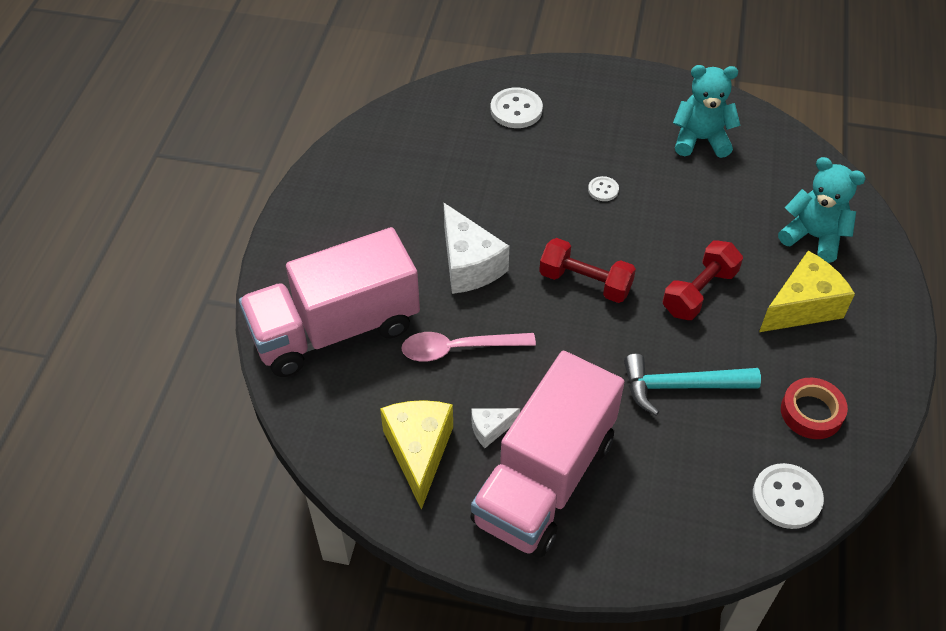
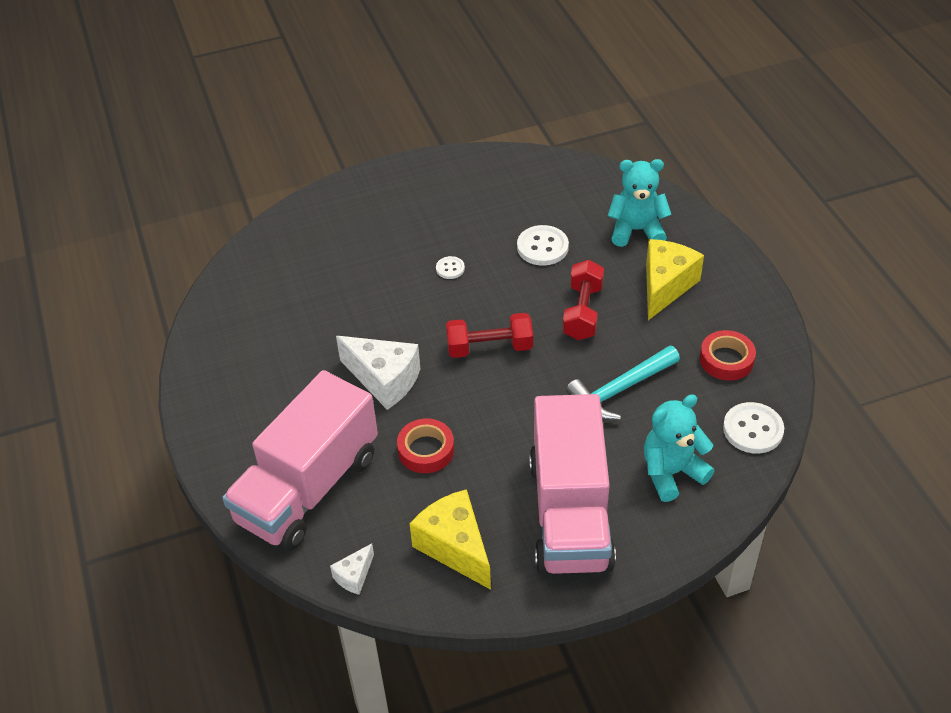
camera: 30 degrees left, 5 degrees down
pink spoon [401,332,536,362] -> red tape [397,418,454,473]
white cheese [471,408,520,448] -> white cheese moved to [330,543,374,595]
white button [490,87,543,128] -> white button moved to [517,225,569,266]
turquoise teddy bear [673,65,741,158] -> turquoise teddy bear moved to [644,394,714,502]

